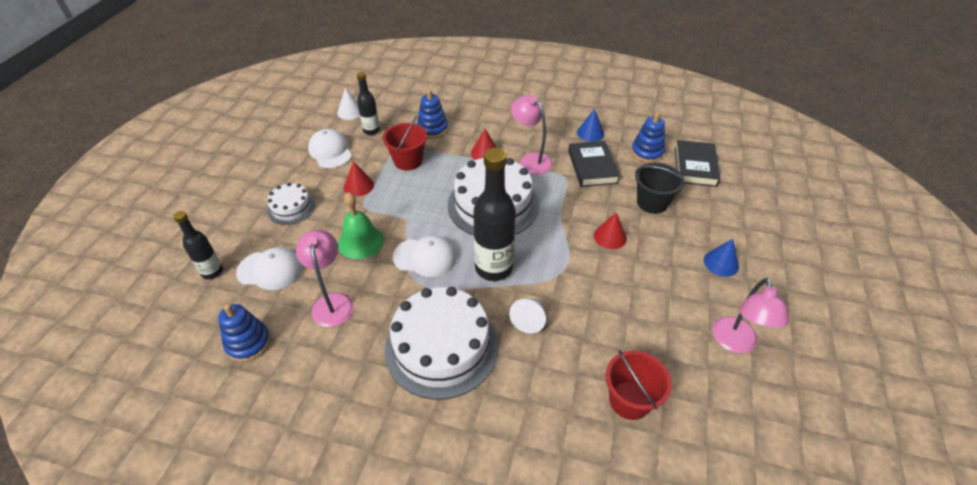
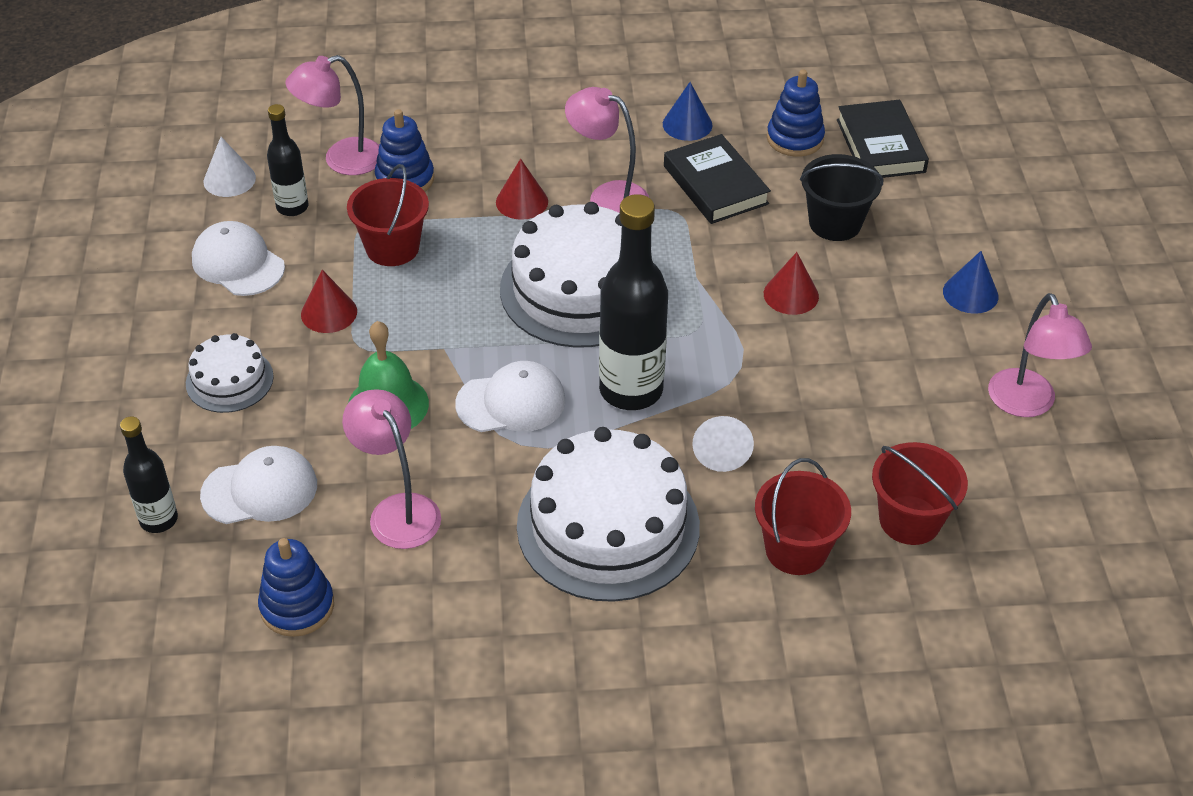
camera: 20 degrees left, 0 degrees up
none -> pink lamp [285,55,379,175]
none -> red bucket [755,458,851,575]

